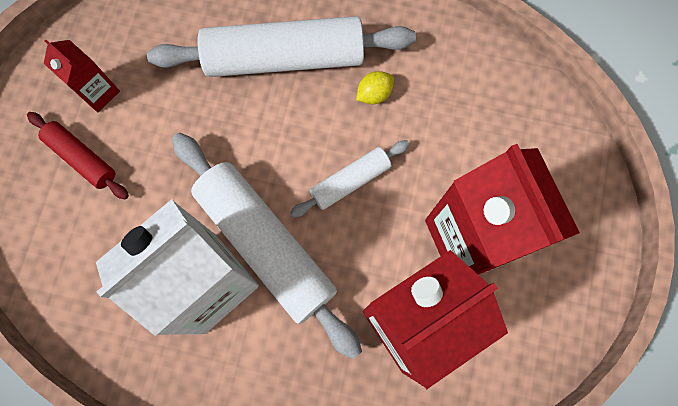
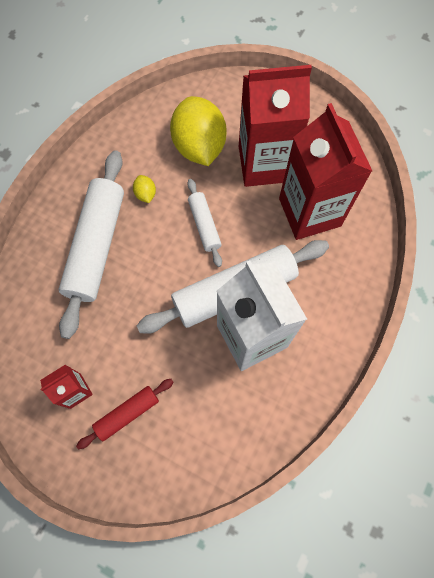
camera: 75 degrees left, 5 degrees down
none -> yellow lemon [170,96,226,166]

